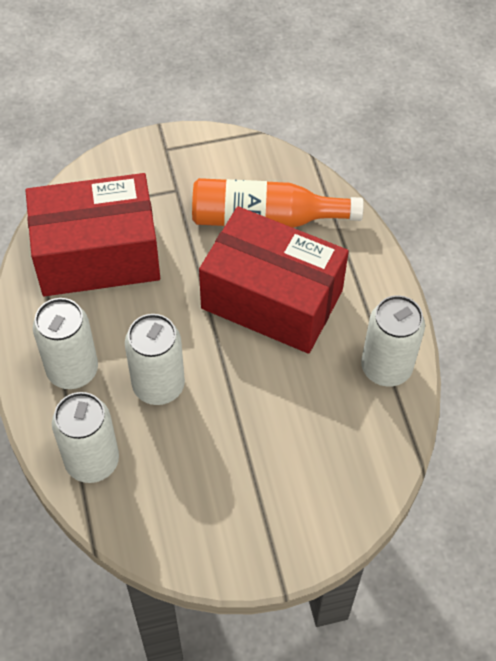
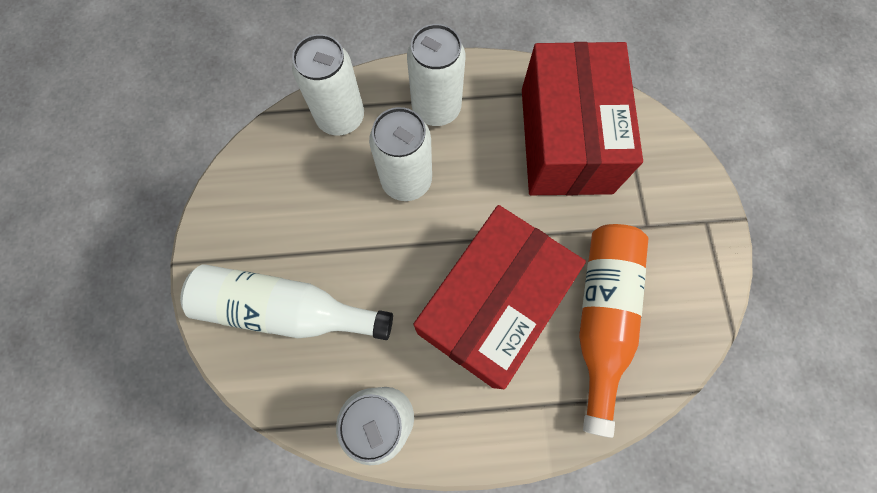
camera: 100 degrees right, 15 degrees up
none -> white bottle [180,264,393,340]

